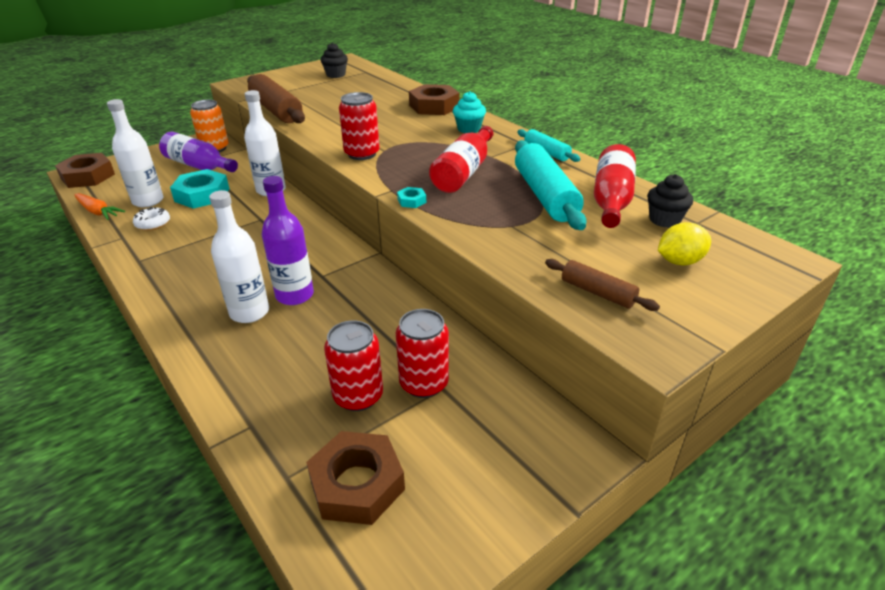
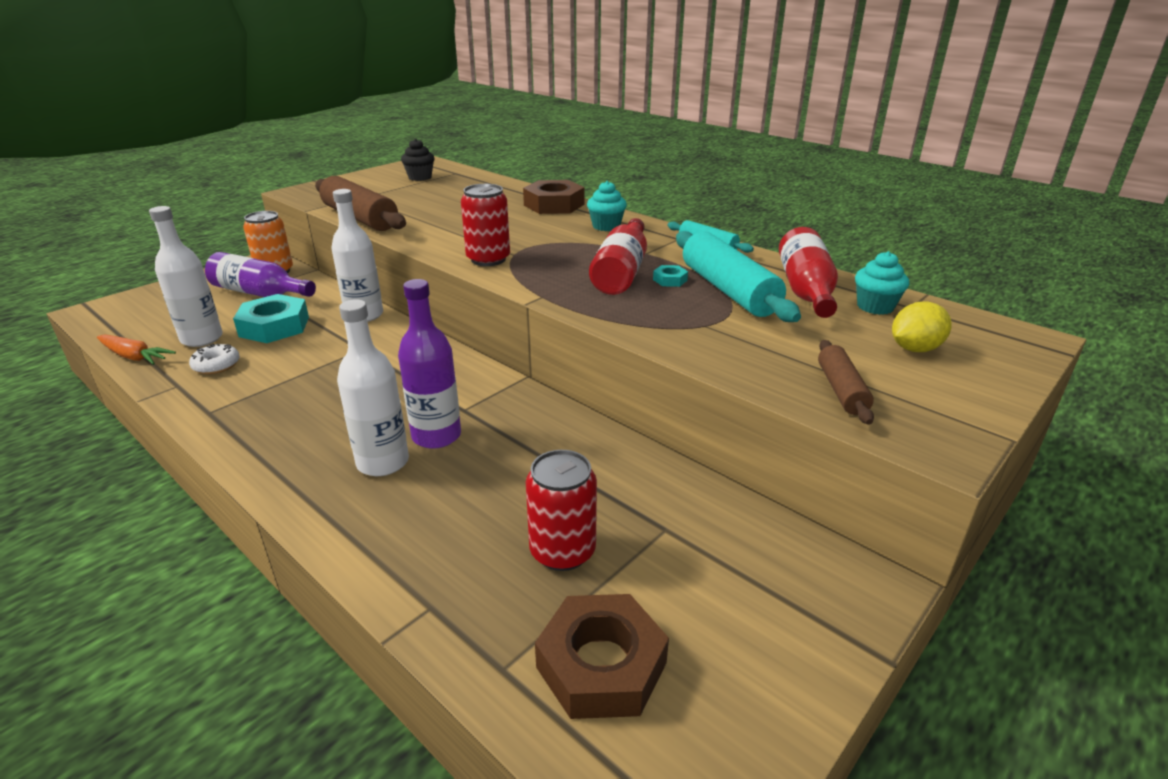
camera: 10 degrees left, 5 degrees down
brown nut [55,153,115,188] -> none
red can [396,309,449,398] -> none
turquoise nut [397,187,426,208] -> turquoise nut moved to [653,265,688,287]
brown rolling pin [545,259,660,311] -> brown rolling pin turned 60 degrees clockwise [818,340,874,425]
black cupcake [647,174,693,228] -> turquoise cupcake [855,251,909,315]

